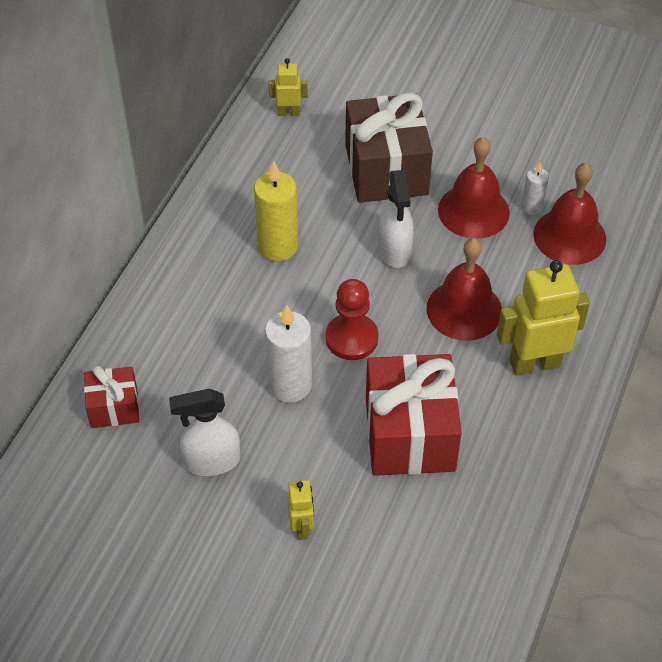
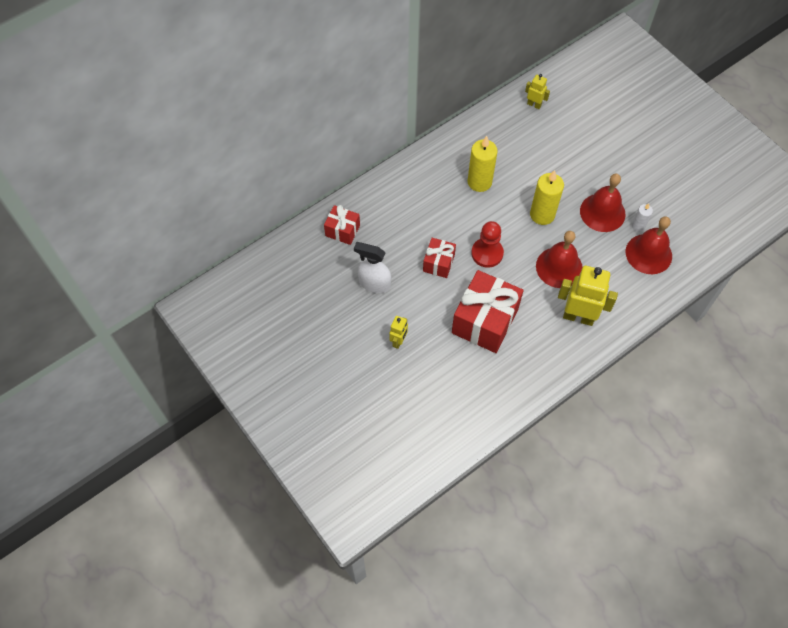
camera: 30 degrees right, 10 degrees up
white candle [265,305,312,403] -> red gift [423,238,456,278]
brown gift [345,92,433,203] -> none
white spray bottle [378,170,414,268] -> yellow candle [530,170,564,225]

